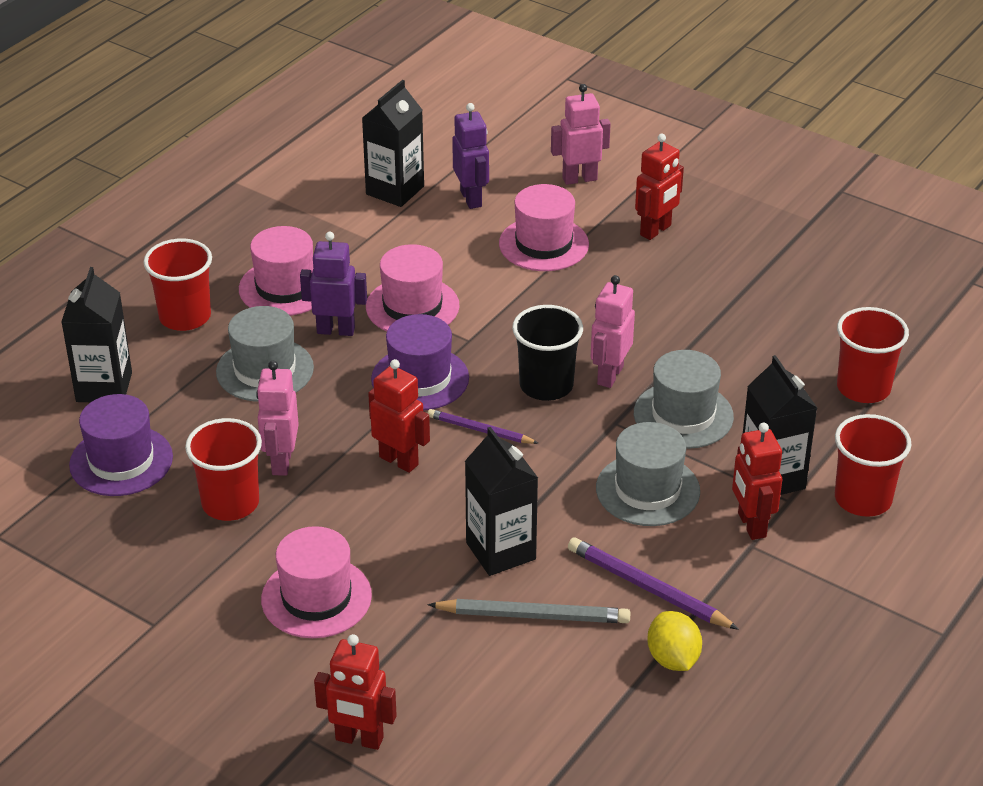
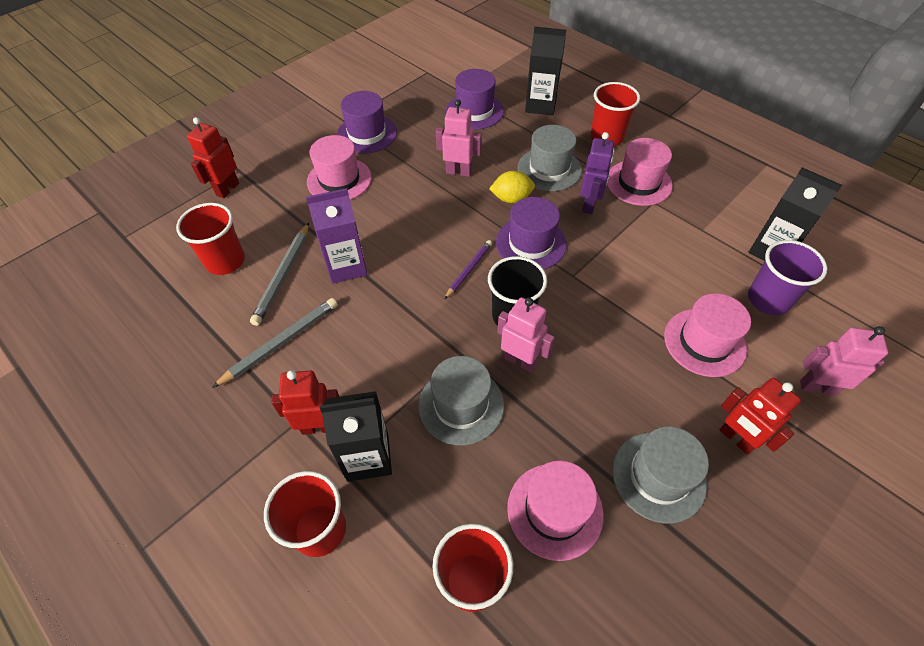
camera: 100 degrees right, 15 degrees up
red cup [185,418,262,521] -> red cup moved to [176,203,245,275]
pink hat [366,244,460,331] -> pink hat moved to [507,461,604,561]
red robot [368,359,430,473] -> none
purple robot [452,103,489,209] -> purple cup [748,240,827,315]
black carton [465,427,538,576] -> purple carton [306,188,367,284]
pink robot [551,84,611,185] -> pink robot turned 75 degrees counterclockwise [800,326,888,396]
purple pencil [568,537,739,630] -> grey pencil [212,298,338,388]
grey hat [596,422,700,526] -> grey hat moved to [612,427,709,524]
yellow lemon [647,611,702,671] -> yellow lemon moved to [489,171,535,203]
none -> purple hat [337,91,397,154]

